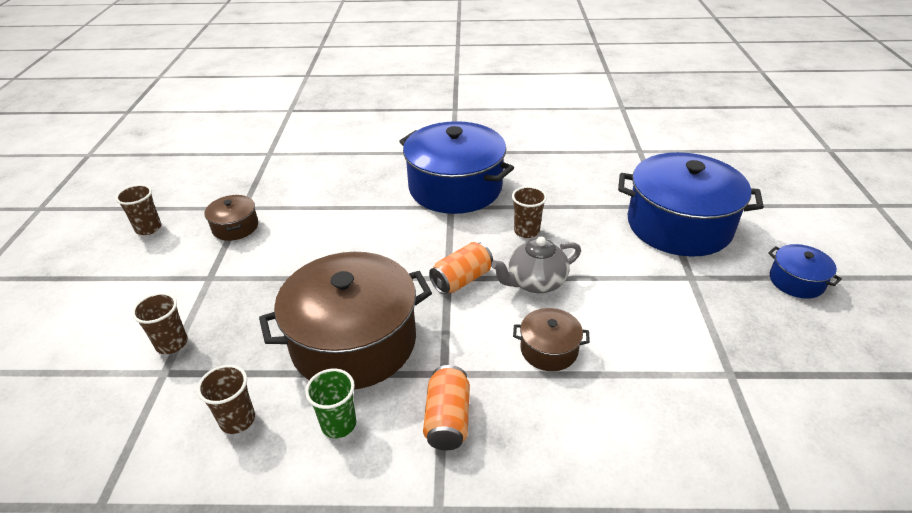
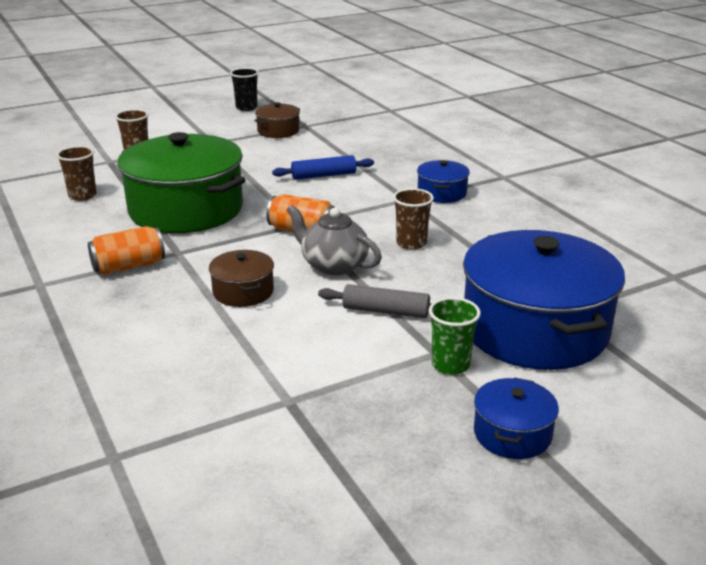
camera: 60 degrees right, 10 degrees down
brown cup [115,184,161,235] -> black cup [230,68,259,111]
brown pot [259,252,432,389] -> green pot [118,132,245,233]
green cup [305,369,356,438] -> green cup moved to [429,297,481,375]
blue pot [399,121,514,214] -> blue pot [417,160,470,203], size x0.45
none -> blue rolling pin [272,155,374,180]
none -> grey rolling pin [318,284,432,318]

